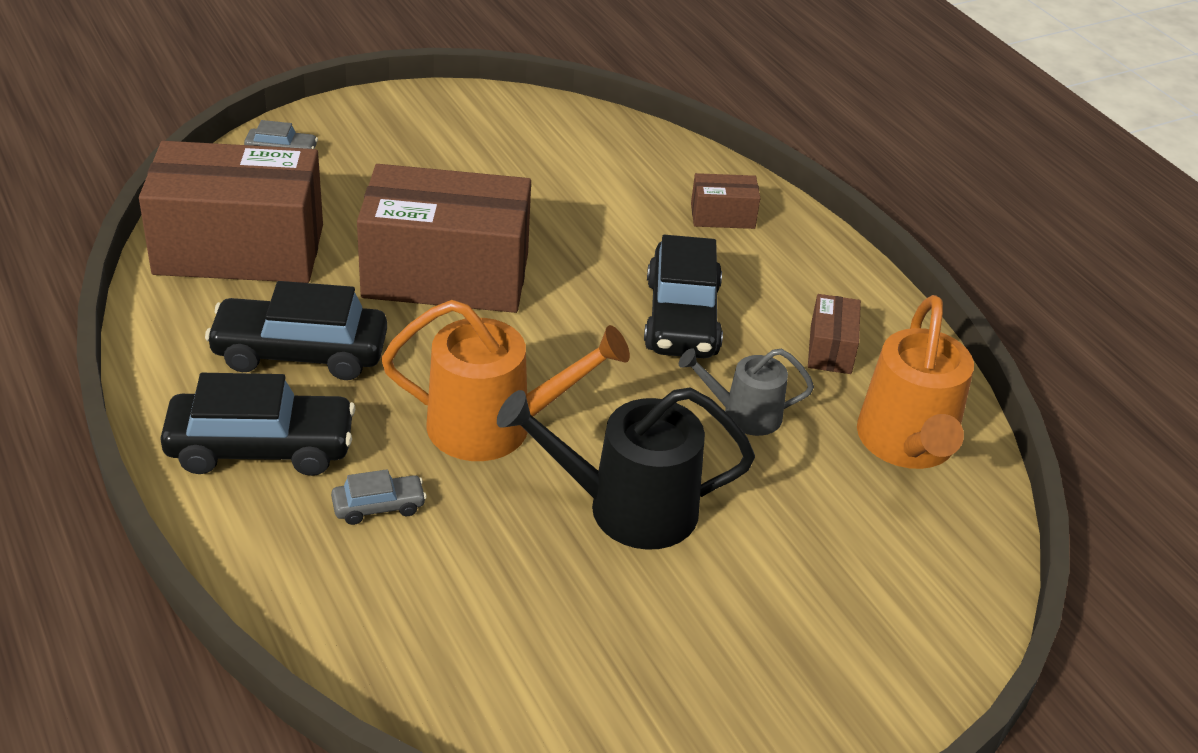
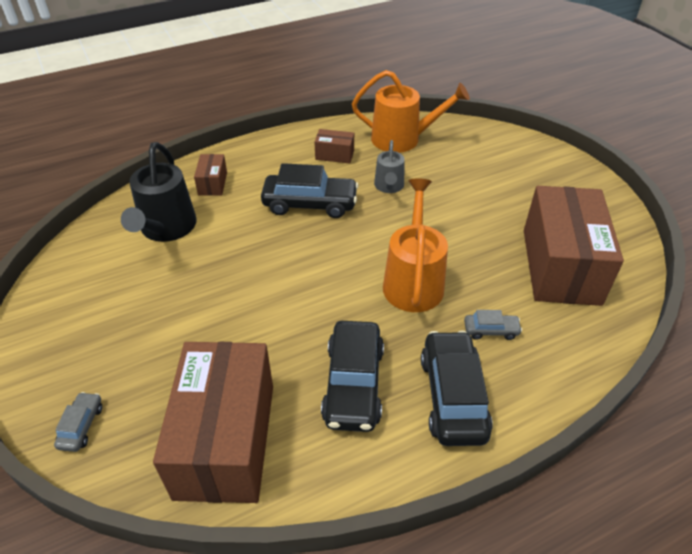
camera: 85 degrees left, 5 degrees up
grey car [331,469,427,525] -> grey car turned 105 degrees clockwise [464,310,522,340]
brown box [357,164,531,313] -> brown box moved to [524,186,624,306]
black watering can [497,387,755,550] -> black watering can moved to [121,142,197,242]

